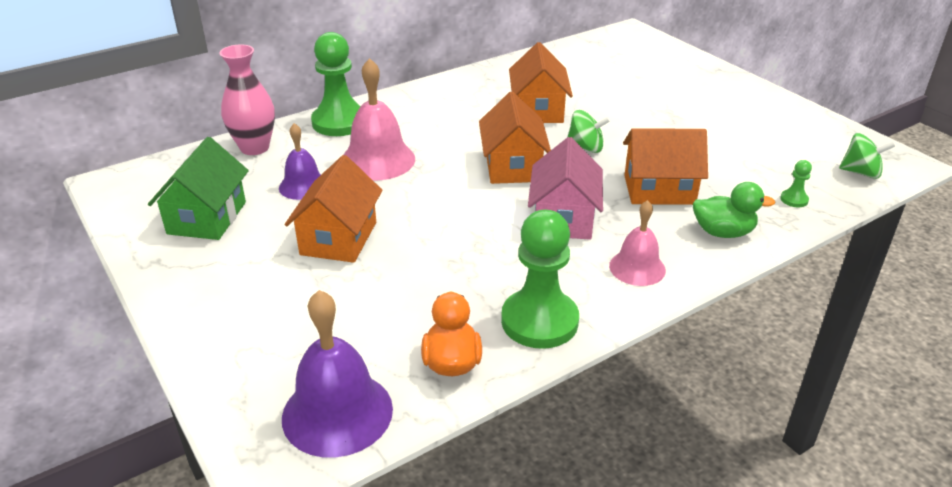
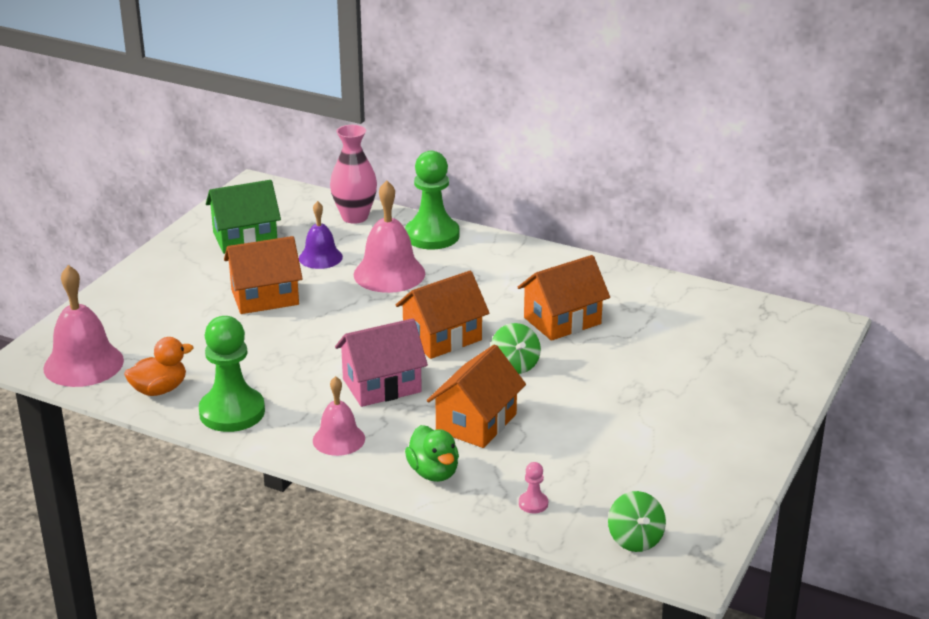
camera: 60 degrees right, 5 degrees down
purple bell [282,290,393,458] -> pink bell [43,265,124,387]
orange house [623,128,708,205] -> orange house turned 60 degrees clockwise [427,345,526,448]
green pawn [780,160,812,207] -> pink pawn [519,462,548,513]

